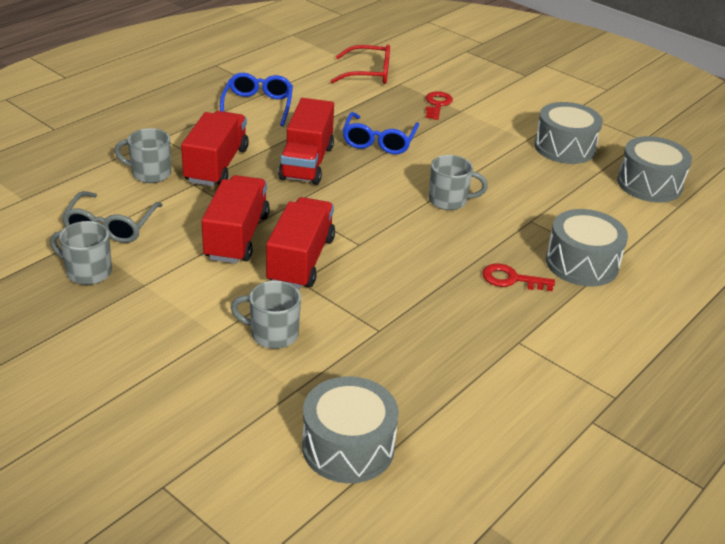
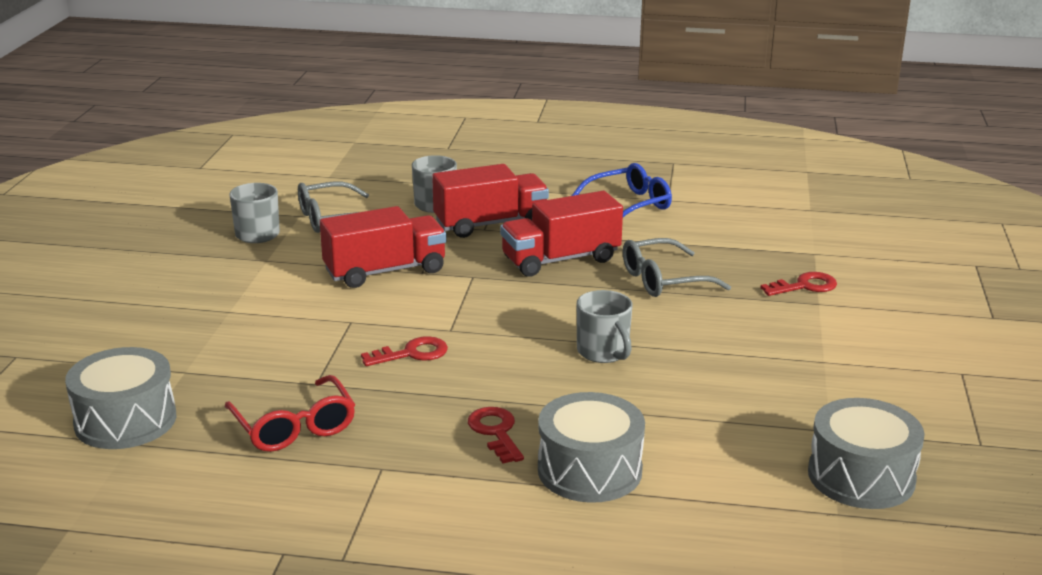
camera: 60 degrees right, 10 degrees down
grey mug [231,281,301,349] -> none
red truck [266,197,335,289] -> none
red glasses [331,45,390,84] -> red glasses moved to [225,375,355,452]
blue glasses [342,112,419,154] -> grey glasses [623,238,731,297]
grey drum [534,102,603,164] -> none
none -> red key [361,336,448,366]

